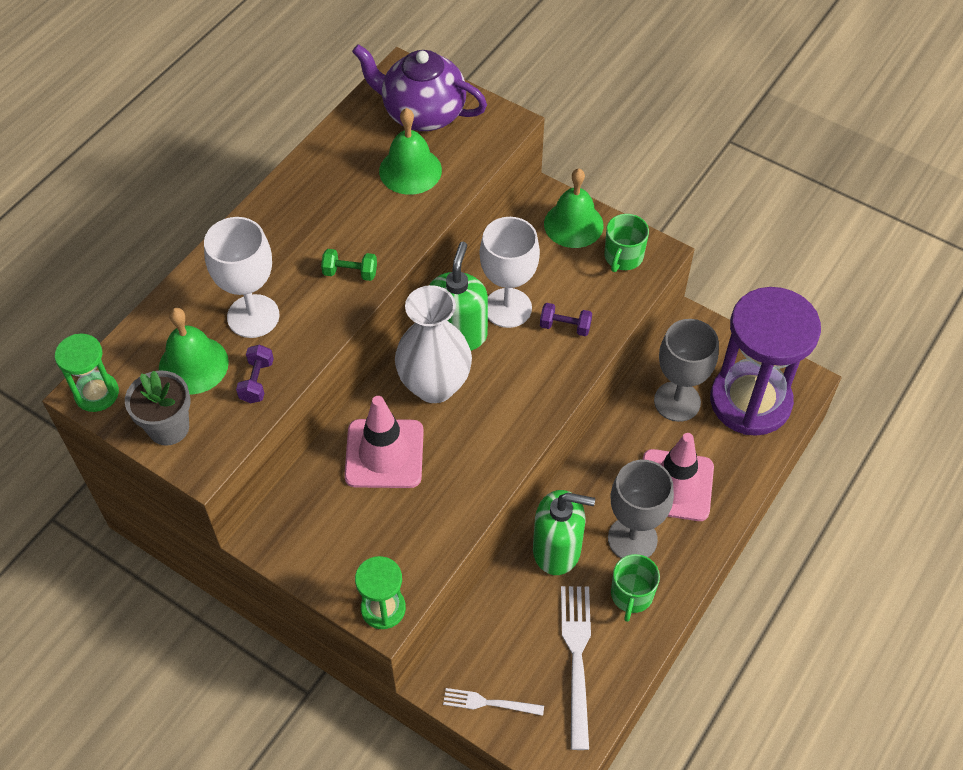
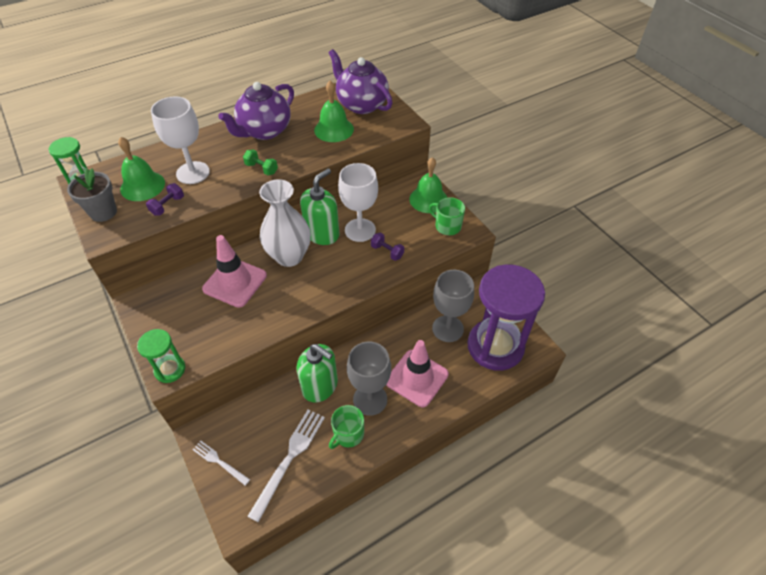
camera: 25 degrees right, 5 degrees down
green mug [604,214,649,272] -> green mug turned 75 degrees clockwise [429,197,465,235]
none -> purple teapot [218,82,294,140]

